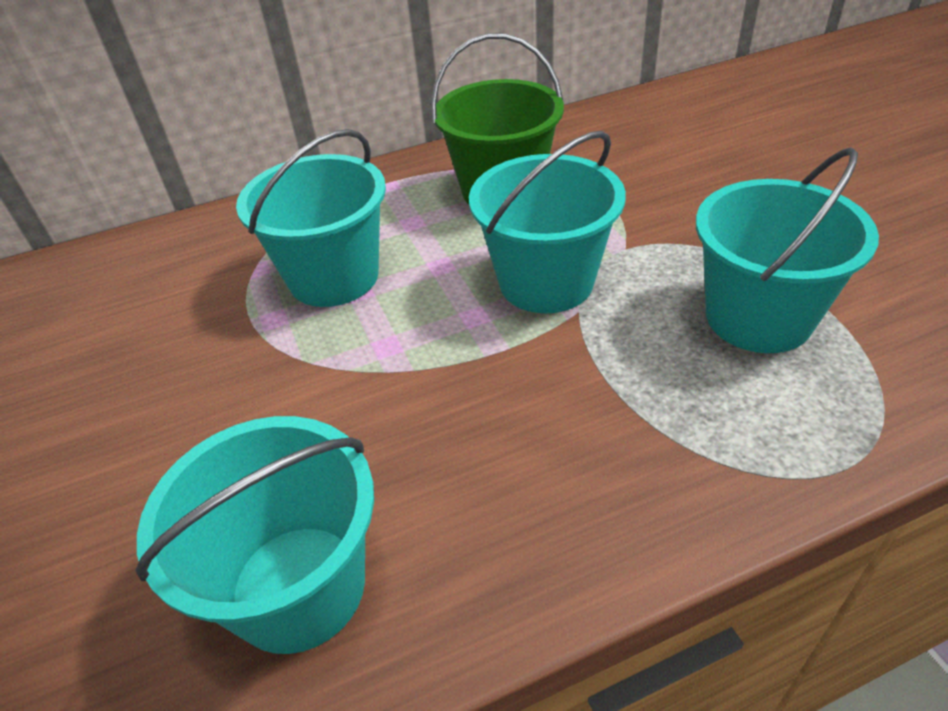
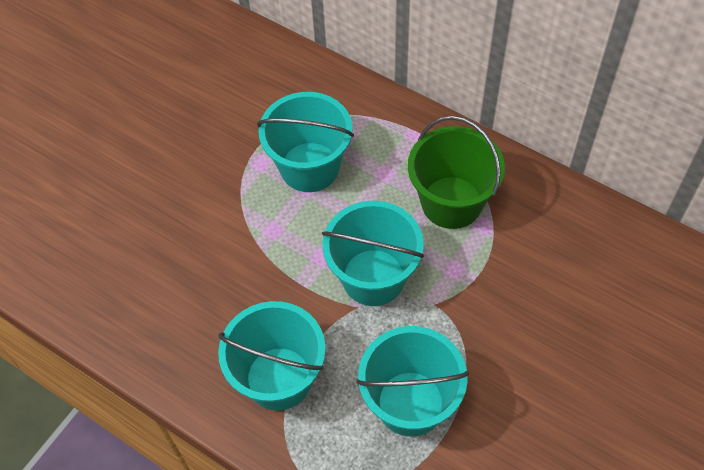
camera: 55 degrees right, 15 degrees up
turquoise bucket [135,416,374,654] -> turquoise bucket moved to [218,301,326,410]

